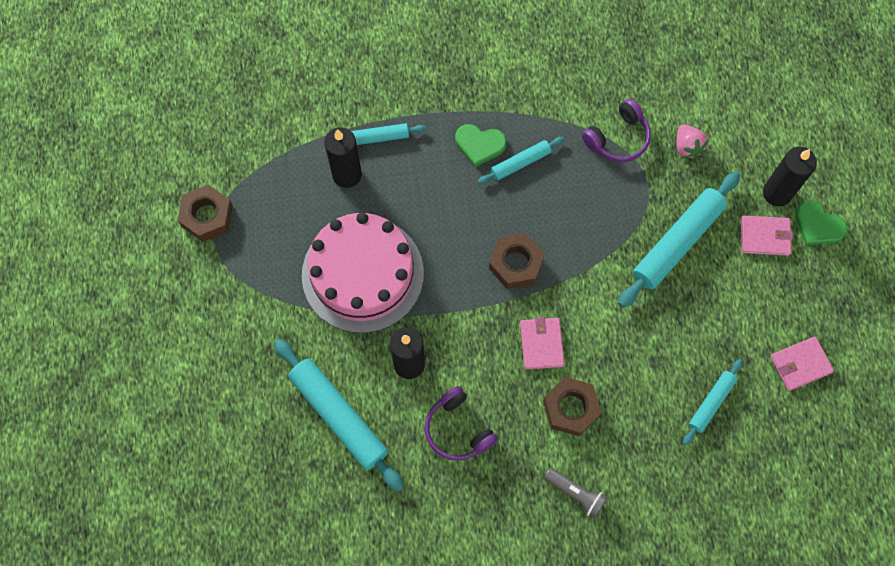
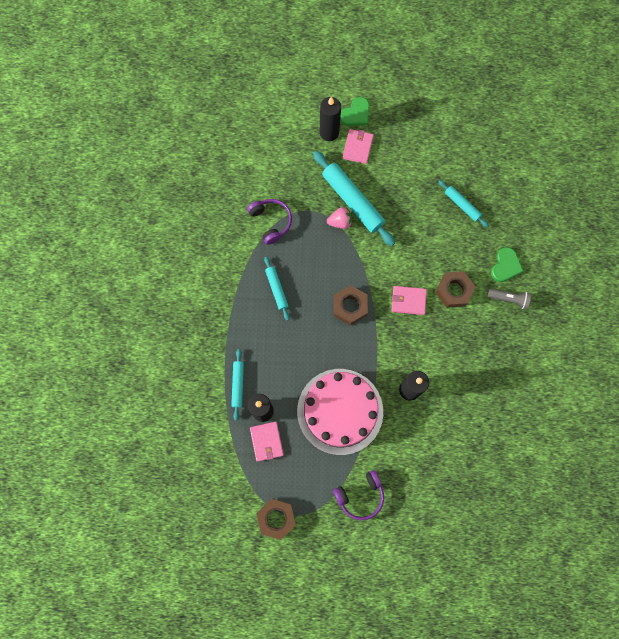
camera: 80 degrees left, 5 degrees up
turquoise rolling pin [274,339,404,492] -> none
purple headphones [425,386,498,461] -> purple headphones moved to [333,470,384,520]
green heart [455,124,506,167] -> green heart moved to [491,247,524,282]
grey flashlight [544,468,608,519] -> grey flashlight turned 60 degrees clockwise [487,289,531,309]
pink strawberry [677,124,709,159] -> pink strawberry moved to [327,206,352,229]
pink wallet [771,336,834,391] -> pink wallet moved to [250,422,284,462]

